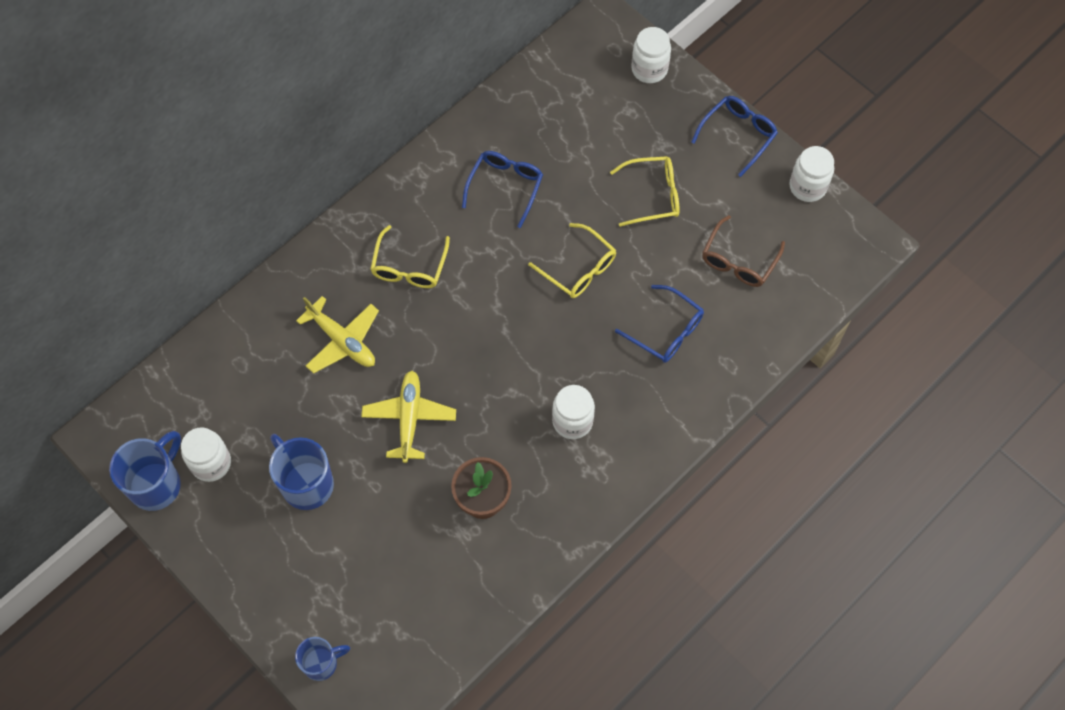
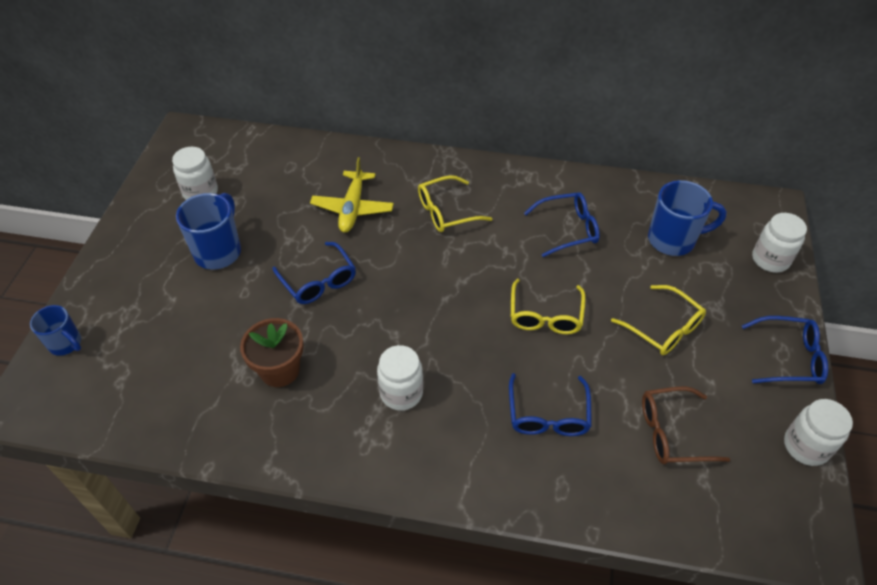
camera: 55 degrees right, 15 degrees down
blue mug [109,431,181,511] -> blue mug moved to [648,180,727,256]
yellow plane [361,371,456,463] -> blue glasses [273,242,356,304]

